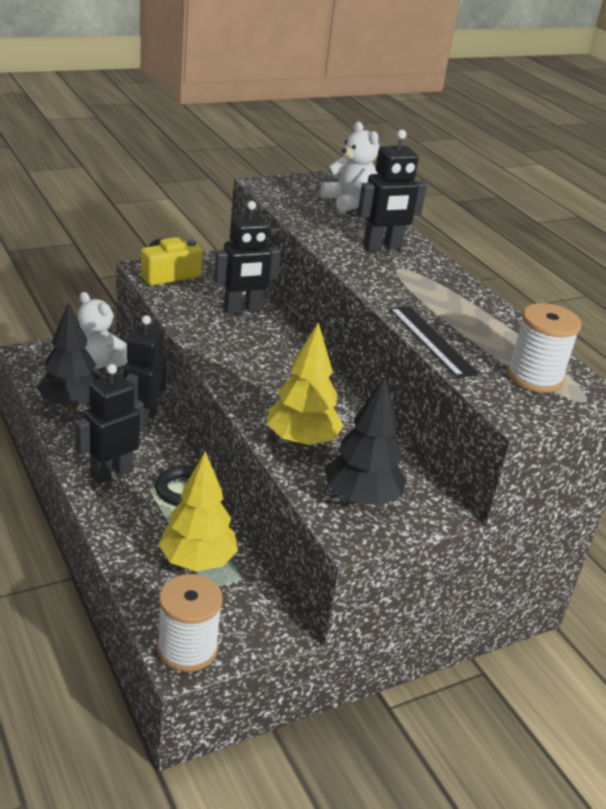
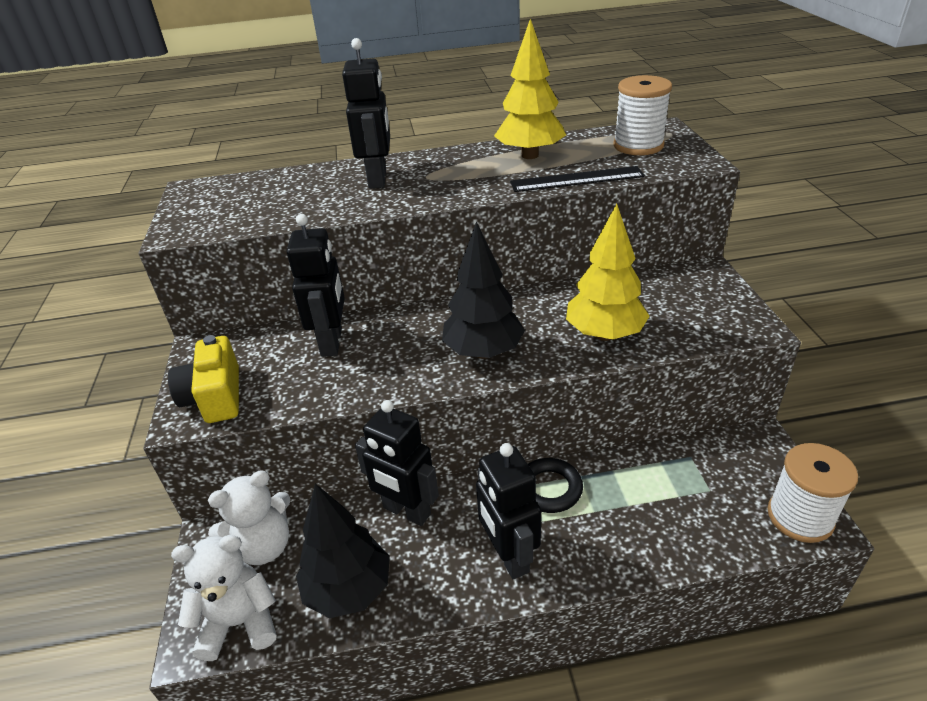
camera: 65 degrees left, 5 degrees up
yellow tree [158,451,238,571] -> yellow tree moved to [494,19,566,159]
white teddy bear [321,122,379,212] -> white teddy bear moved to [171,535,277,661]
black tree [325,376,407,505] -> black tree moved to [442,222,525,359]

